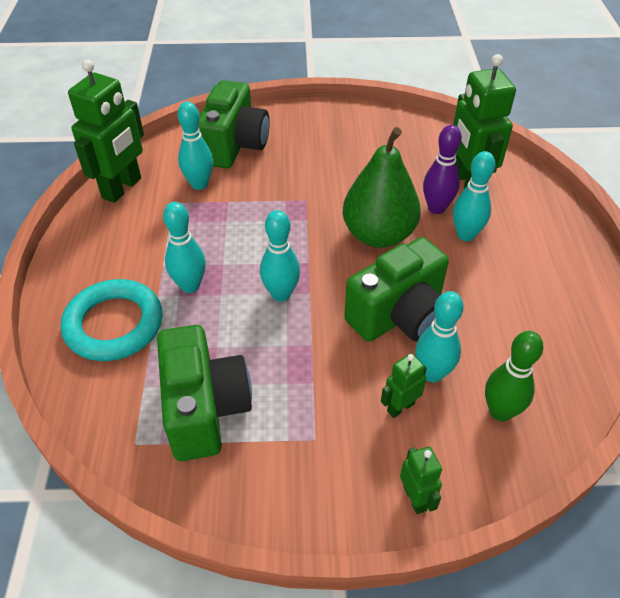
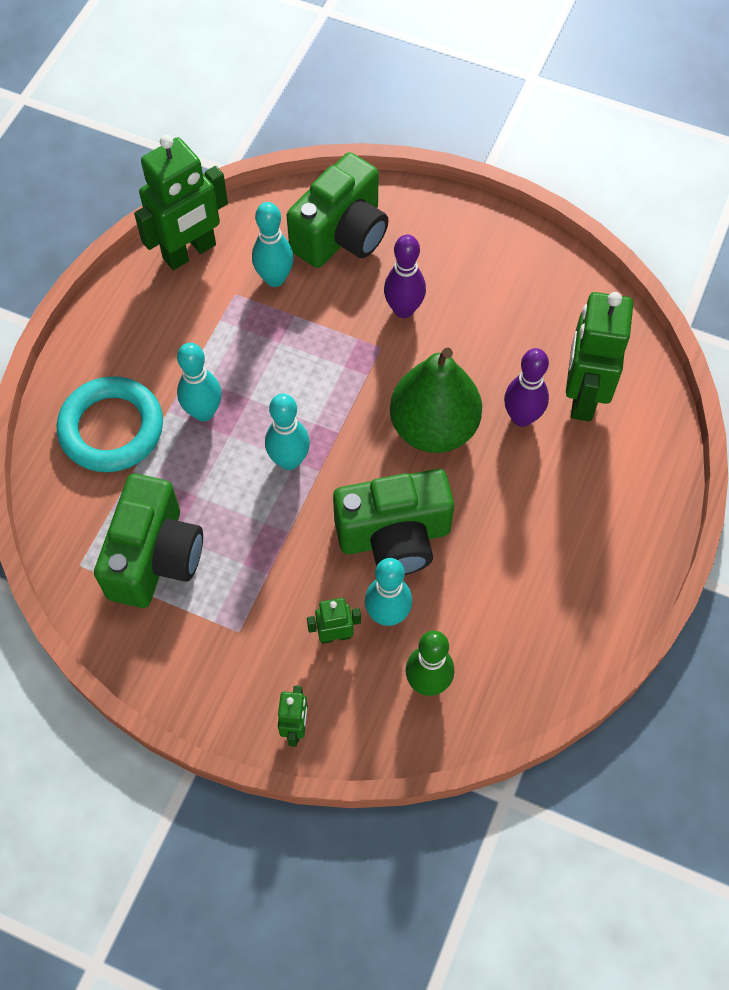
camera: 25 degrees right, 15 degrees up
turquoise bowling pin [453,151,495,241] -> none
none -> purple bowling pin [384,235,426,318]

